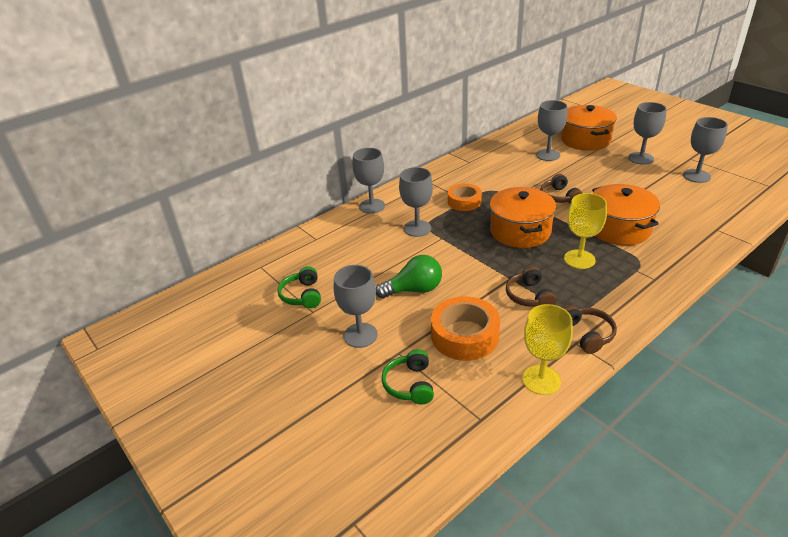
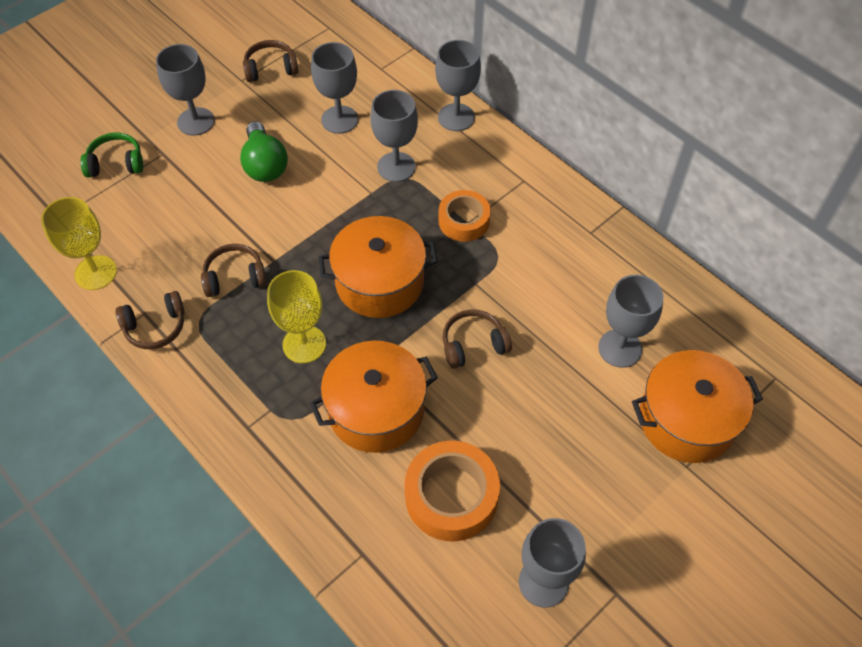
camera: 85 degrees right, 20 degrees up
green headphones [277,266,321,308] -> brown headphones [243,40,299,82]
orange tape [431,296,500,361] -> orange tape moved to [405,441,500,541]
grey goblet [628,102,667,165] -> grey goblet moved to [311,42,358,134]

